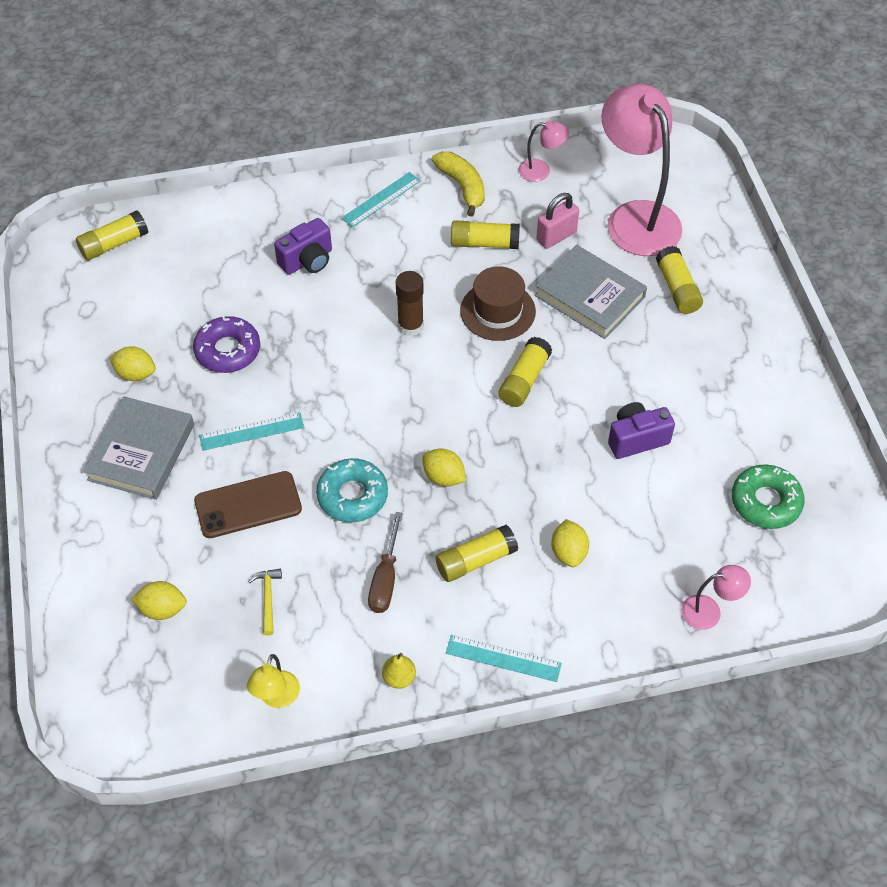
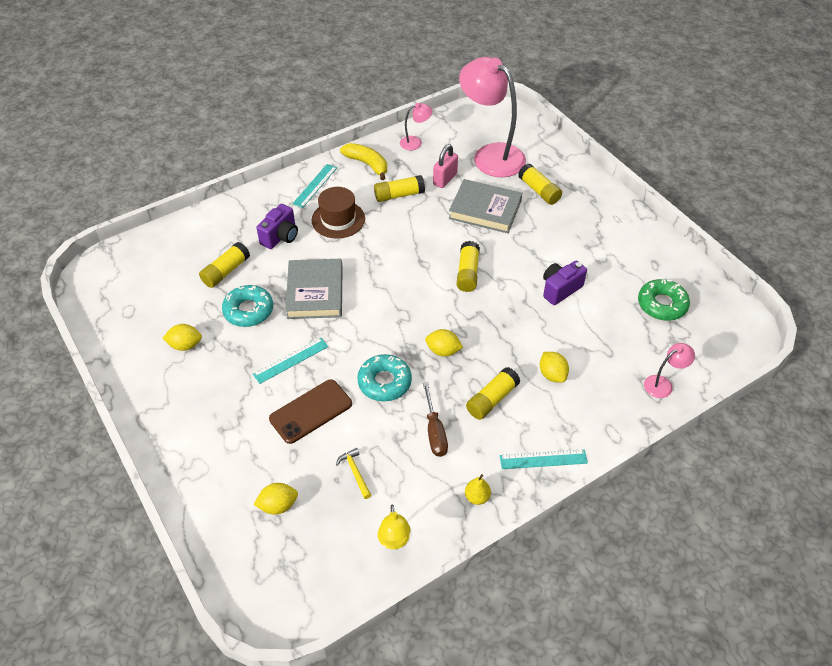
camera: 20 degrees left, 5 degrees down
yellow glue stick [76,210,149,260] -> yellow glue stick moved to [199,242,250,288]
grey book [83,396,194,500] -> grey book moved to [285,259,342,319]
purple donut [193,315,260,373] -> turquoise donut [222,285,273,327]
brown glue stick [396,271,424,336] -> none
brown hat [460,266,536,341] -> brown hat moved to [312,187,365,239]

